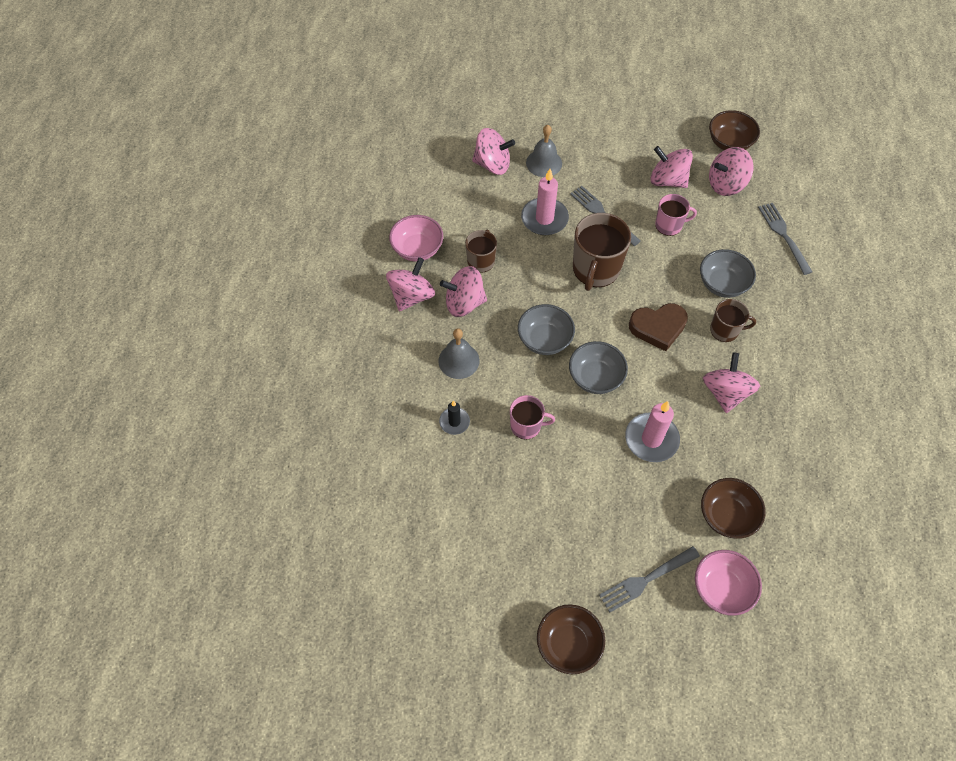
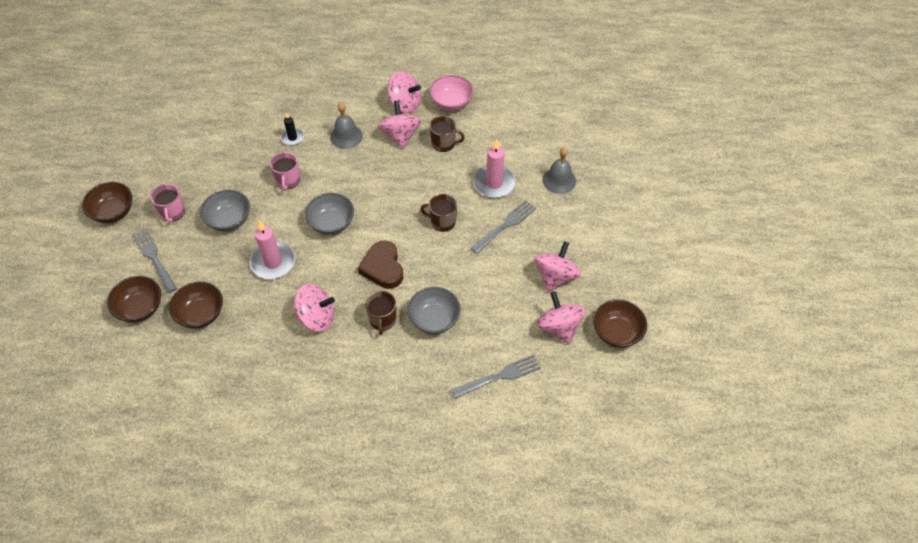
camera: 85 degrees right, 5 degrees down
pink spinning top [472,128,515,175] -> none
grey bowl [518,304,575,355] -> grey bowl moved to [200,190,250,232]
brown mug [573,213,631,291] -> brown mug [421,194,457,232], size x0.58
pink mug [655,194,697,236] -> pink mug moved to [150,184,185,224]
pink bowl [695,550,762,616] -> brown bowl [107,276,161,323]

